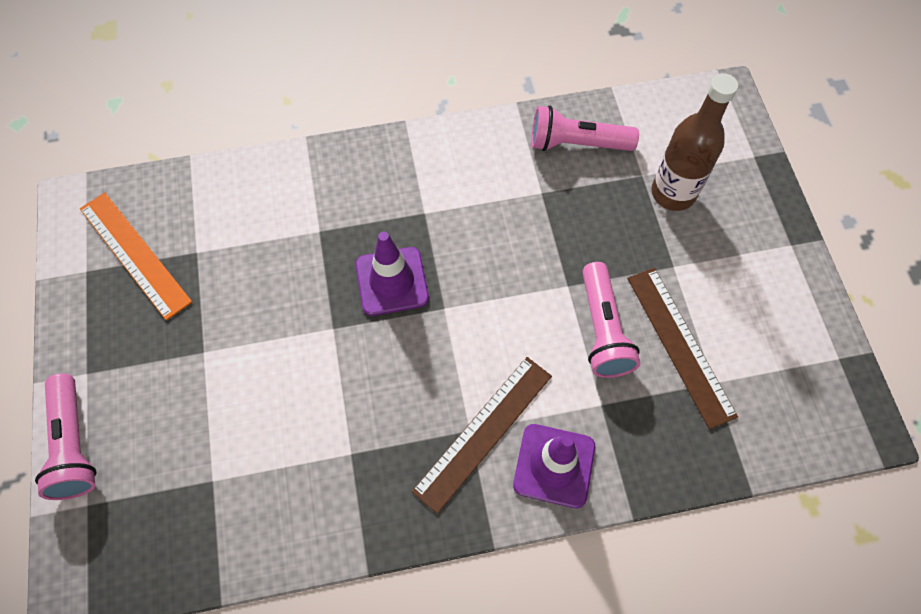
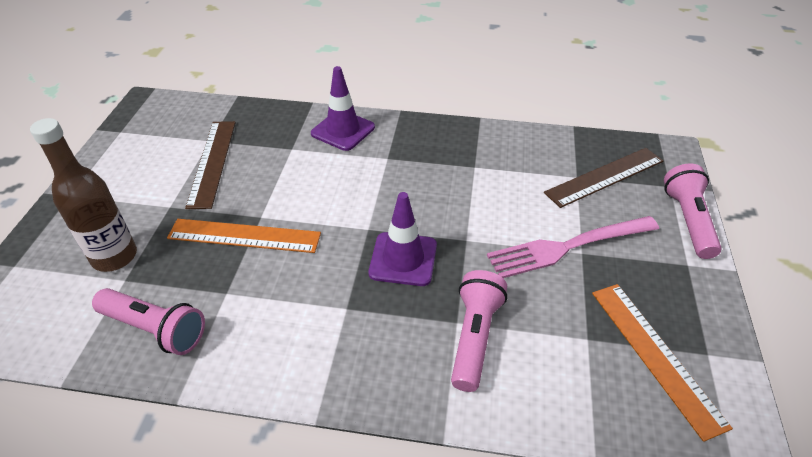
camera: 160 degrees left, 20 degrees down
brown ruler [412,357,552,514] -> brown ruler moved to [544,148,663,208]
pink flashlight [582,262,640,378] -> pink flashlight moved to [451,270,507,392]
none -> orange ruler [167,219,321,253]
none -> pink fork [487,216,659,278]

